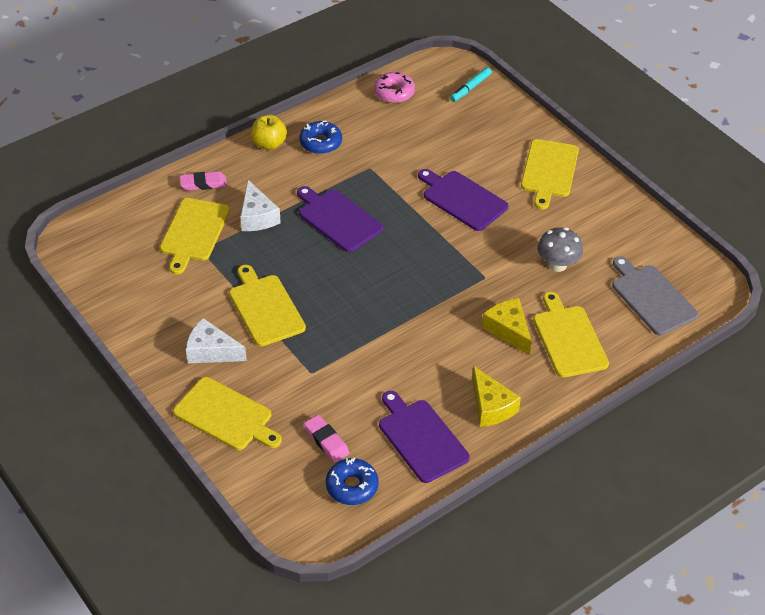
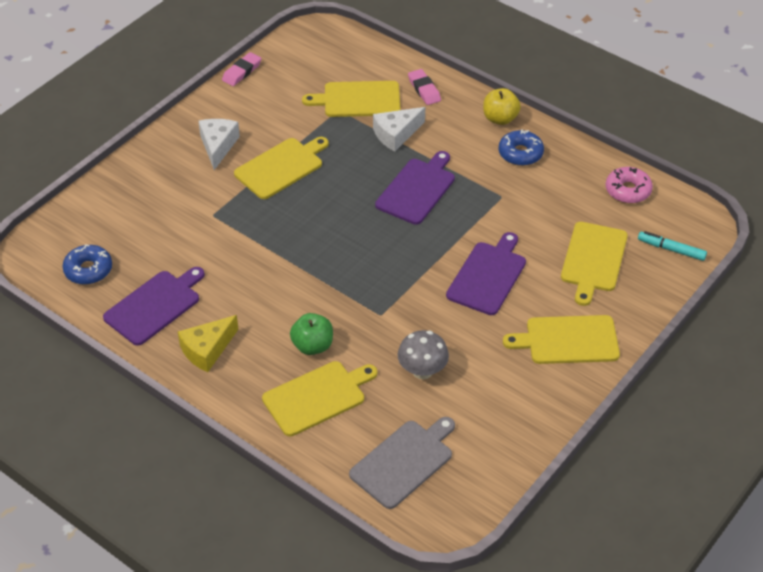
camera: 75 degrees right, 0 degrees up
yellow cutting board [173,377,282,450] -> yellow cutting board moved to [561,222,628,306]
pink eraser [304,415,350,463] -> pink eraser moved to [222,52,261,86]
yellow cheese [482,298,532,355] -> green apple [290,313,333,355]

